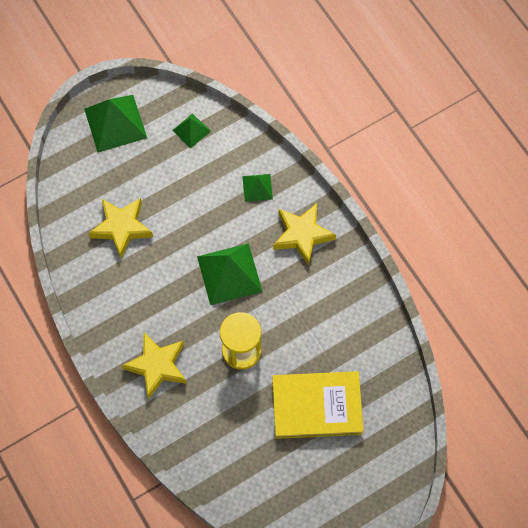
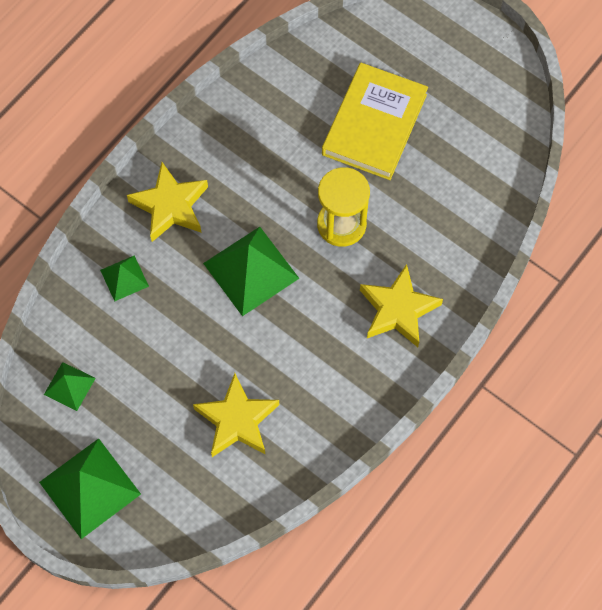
camera: 110 degrees left, 0 degrees up
yellow book [272,371,363,439] -> yellow book turned 45 degrees clockwise [322,63,428,180]

